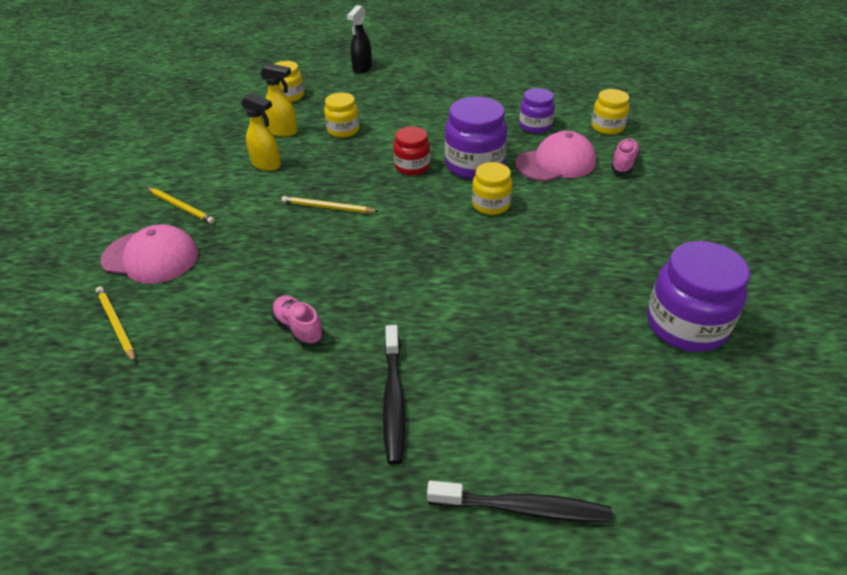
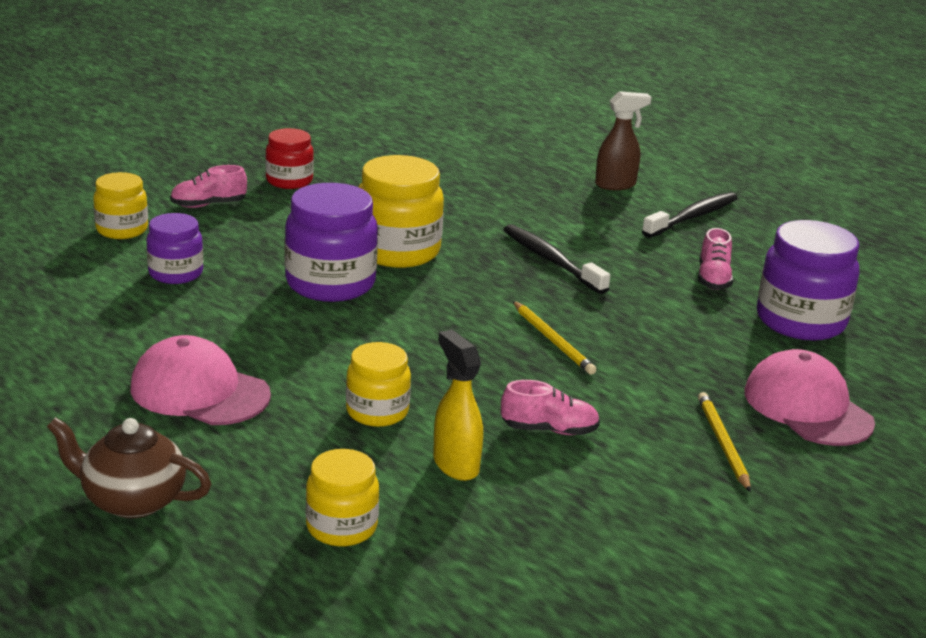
camera: 135 degrees left, 15 degrees down
yellow pencil [96,286,136,362] -> none
yellow spray bottle [241,93,281,171] -> pink shoe [501,380,600,435]
black spray bottle [347,5,372,74] -> brown teapot [47,417,211,518]
red jar [393,126,430,175] -> red jar moved to [265,128,314,189]
black toothbrush [427,481,612,522] -> black toothbrush moved to [503,224,610,294]
yellow jar [472,162,512,215] -> yellow jar [359,155,444,268], size x1.67
pink cap [515,131,596,182] -> pink cap moved to [131,335,271,425]
purple jar [647,241,750,352] -> purple jar moved to [757,220,859,341]
none -> brown spray bottle [595,91,652,190]

